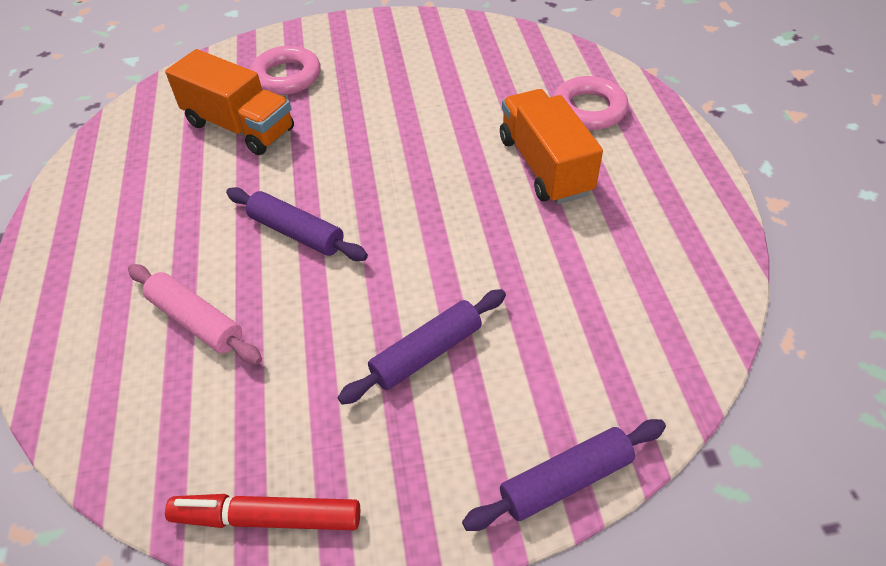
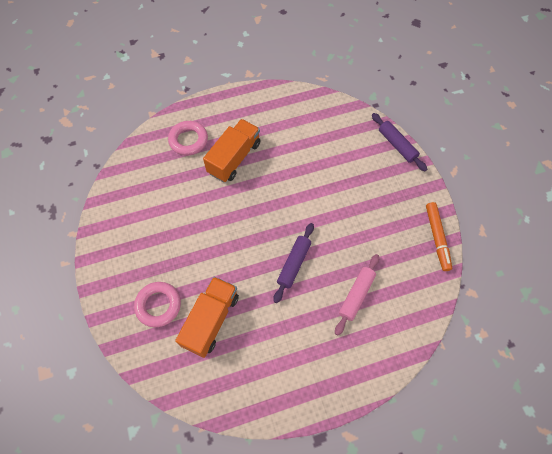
camera: 100 degrees left, 15 degrees up
red marker [165,494,360,530] -> orange marker [426,202,452,271]
purple rolling pin [337,289,506,405] -> none
orange truck [500,89,603,204] -> orange truck turned 150 degrees clockwise [203,119,261,182]

